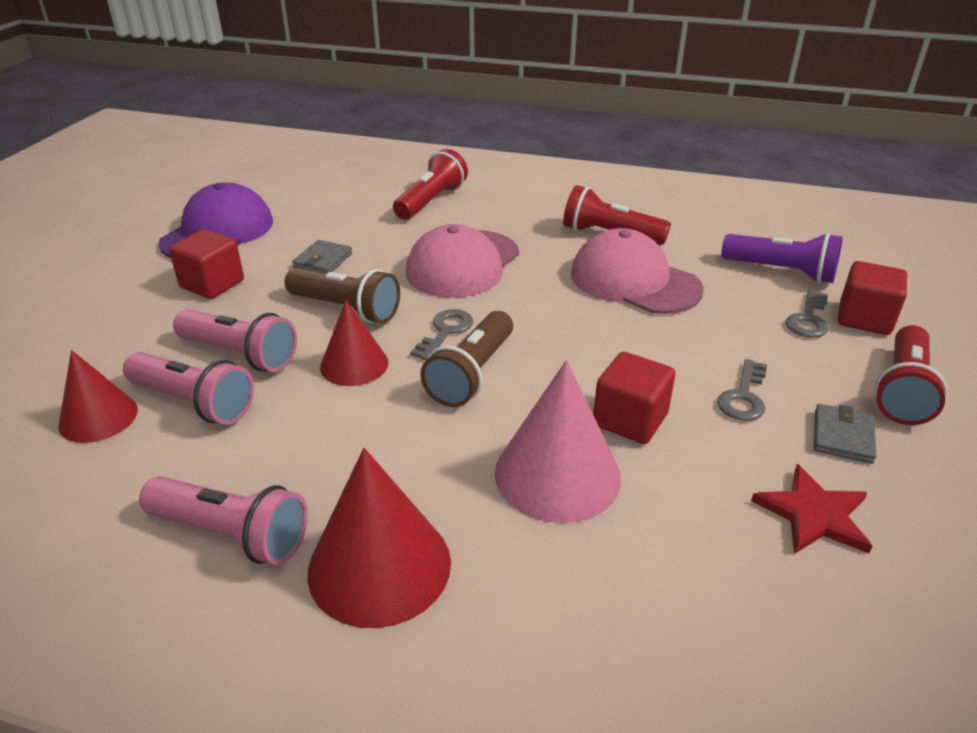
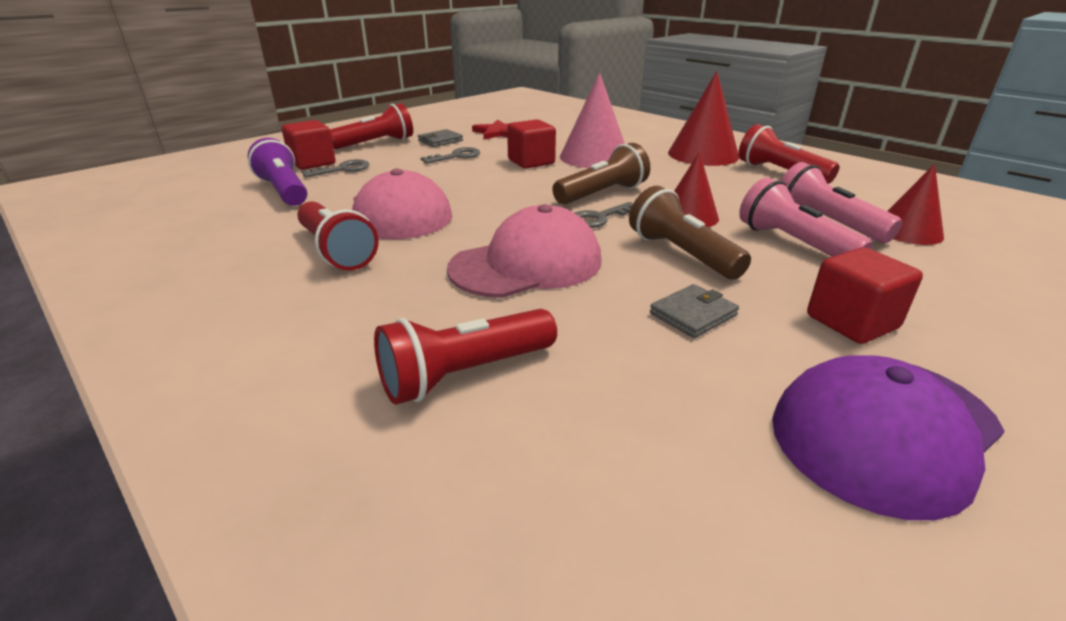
camera: 150 degrees left, 5 degrees down
pink flashlight [139,477,308,565] -> red flashlight [739,124,840,184]

